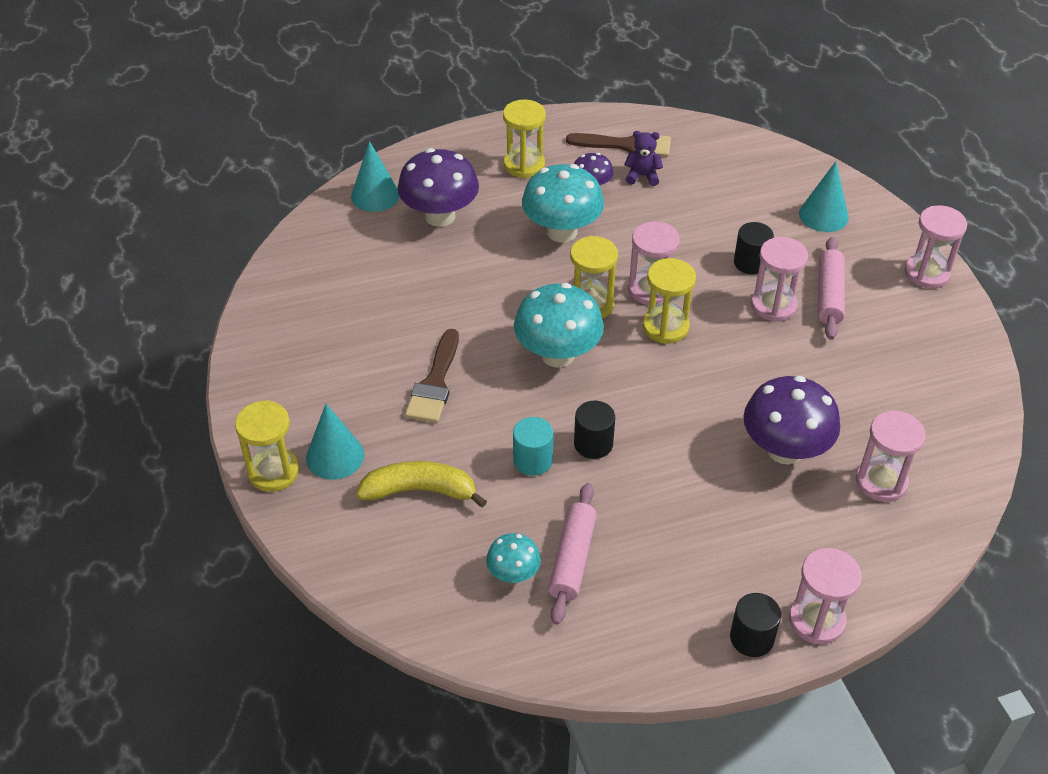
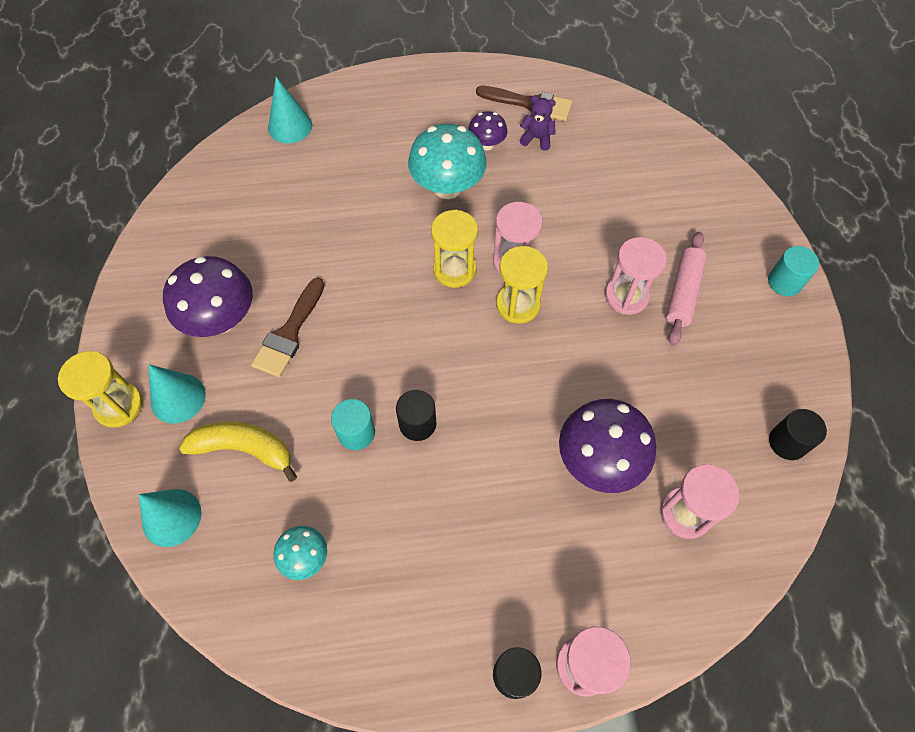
camera: 10 degrees right, 15 degrees up
purple mushroom [398,148,479,227] -> purple mushroom moved to [163,256,253,337]
yellow hourglass [503,99,546,178] -> none
turquoise mushroom [514,283,604,368] -> none
pink rolling pin [548,483,597,625] -> none
black cylinder [734,222,774,275] -> black cylinder moved to [769,409,827,460]
turquoise cone [799,161,849,232] -> turquoise cone moved to [139,489,201,547]
pink hourglass [905,206,967,289] -> turquoise cylinder [768,246,819,296]

